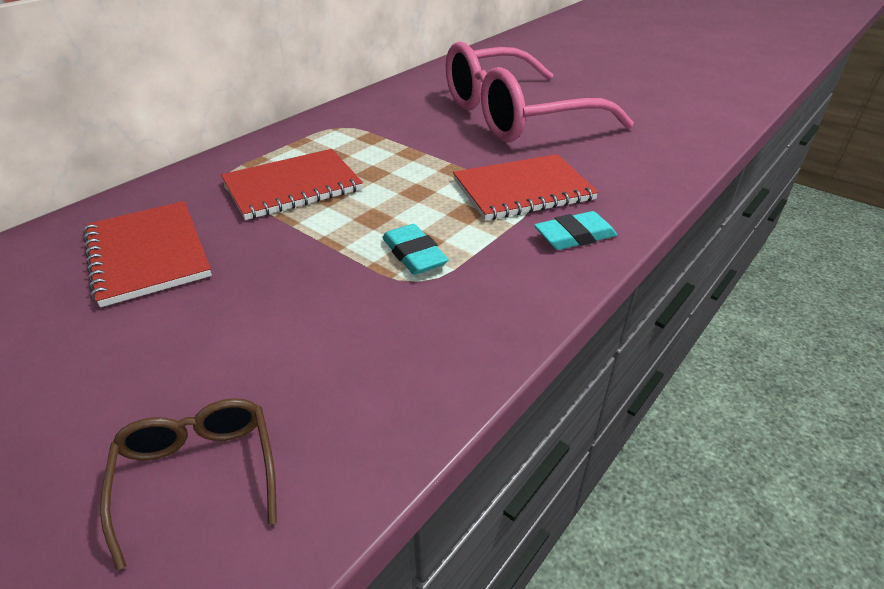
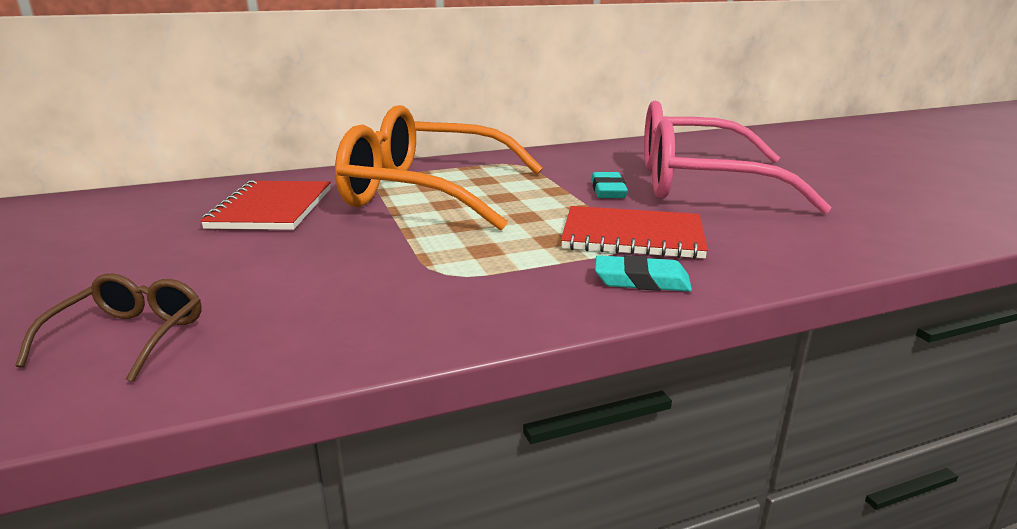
camera: 30 degrees right, 15 degrees down
red notebook [221,149,363,220] -> orange glasses [335,105,543,231]
turquoise eraser [382,224,449,275] -> turquoise eraser moved to [592,172,628,198]

